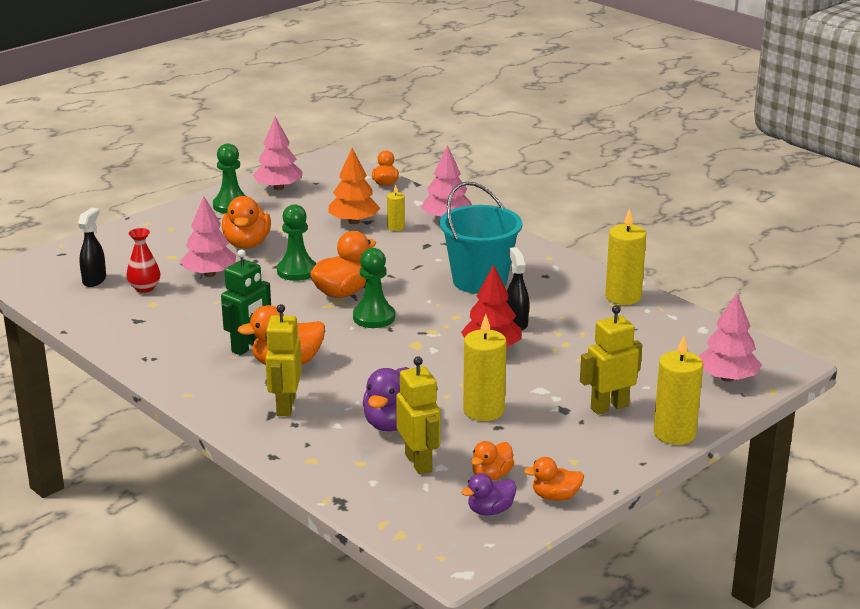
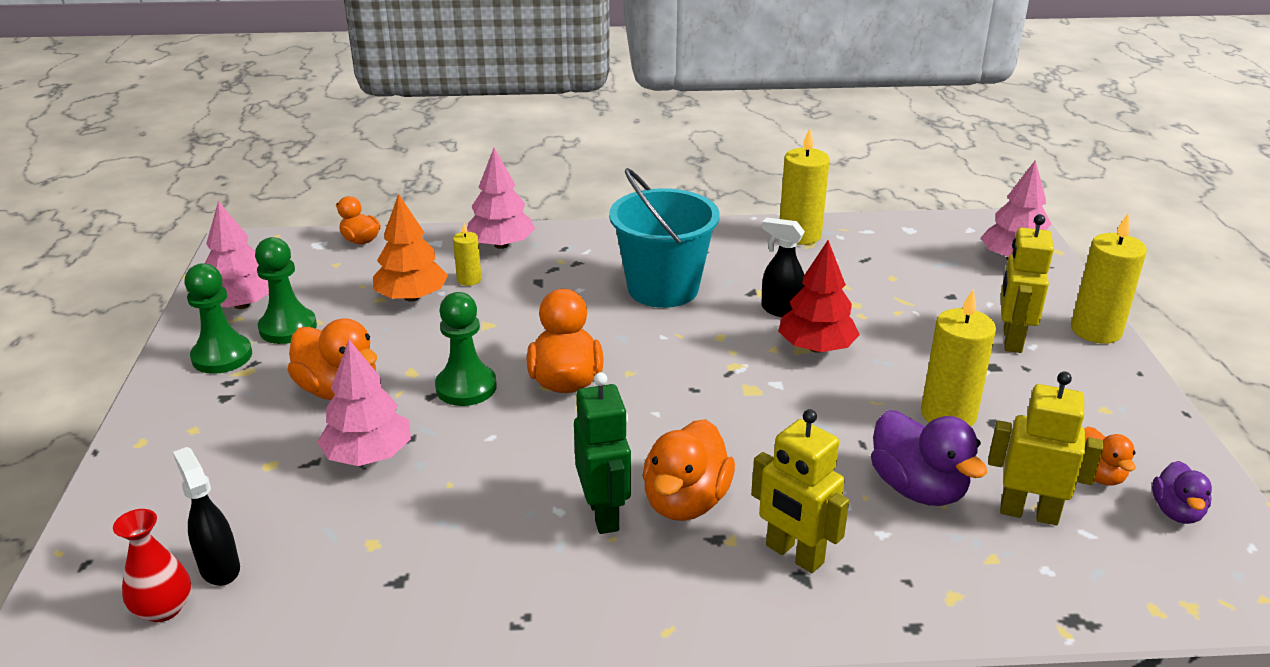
camera: 50 degrees left, 5 degrees up
red vase [126,228,160,293] -> red vase moved to [113,509,191,622]
green pawn [353,248,395,328] -> green pawn moved to [255,237,317,344]
orange duck [524,457,584,501] -> none

